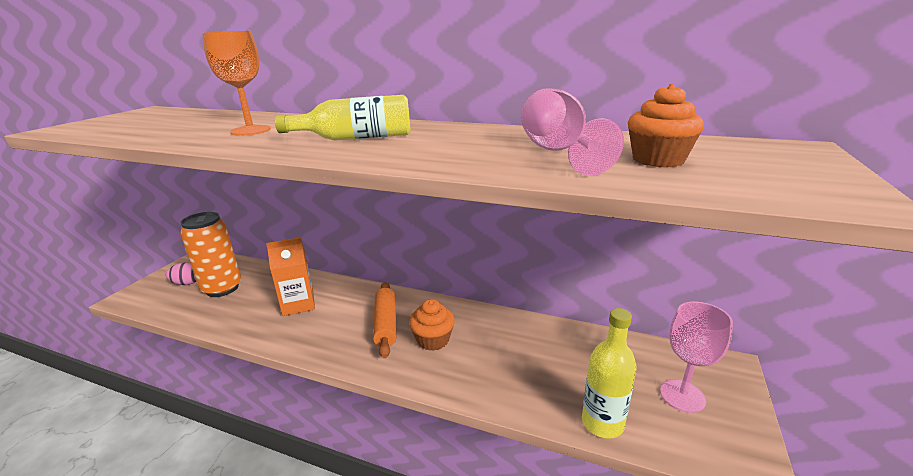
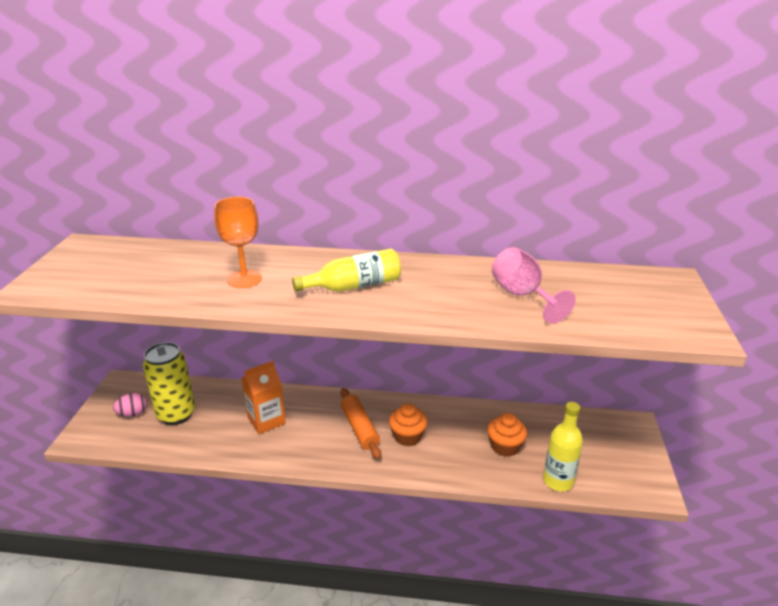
camera: 15 degrees left, 5 degrees up
orange can [180,212,241,297] -> yellow can [143,342,195,425]
orange cupcake [628,84,704,167] -> orange cupcake moved to [487,413,527,457]
pink goblet [660,302,733,413] -> none

